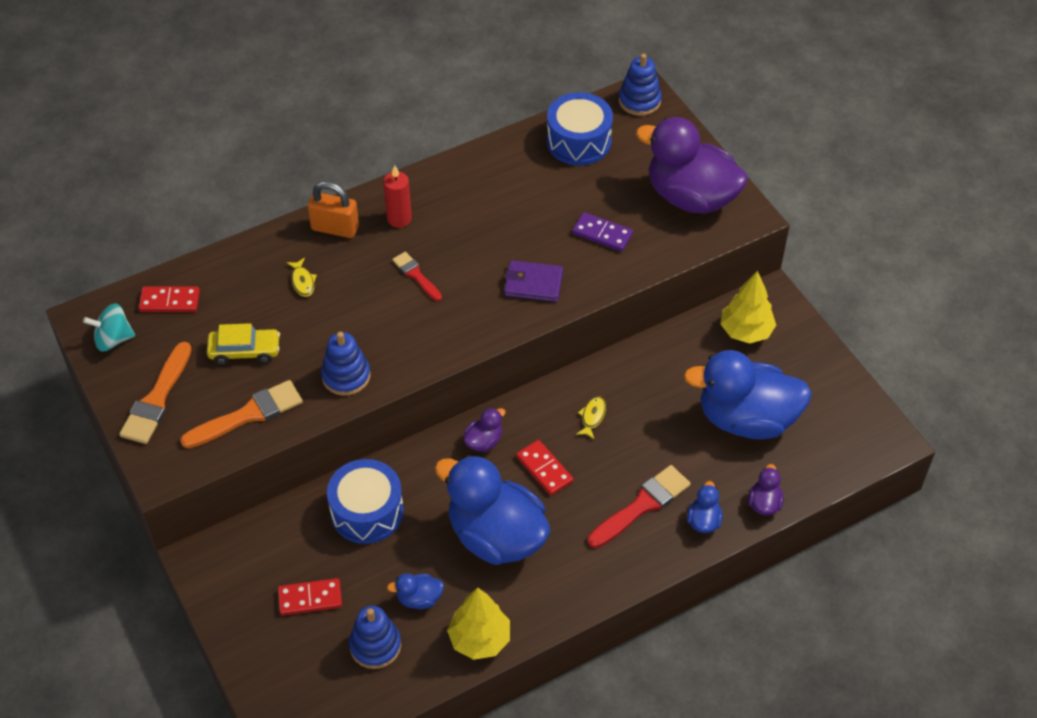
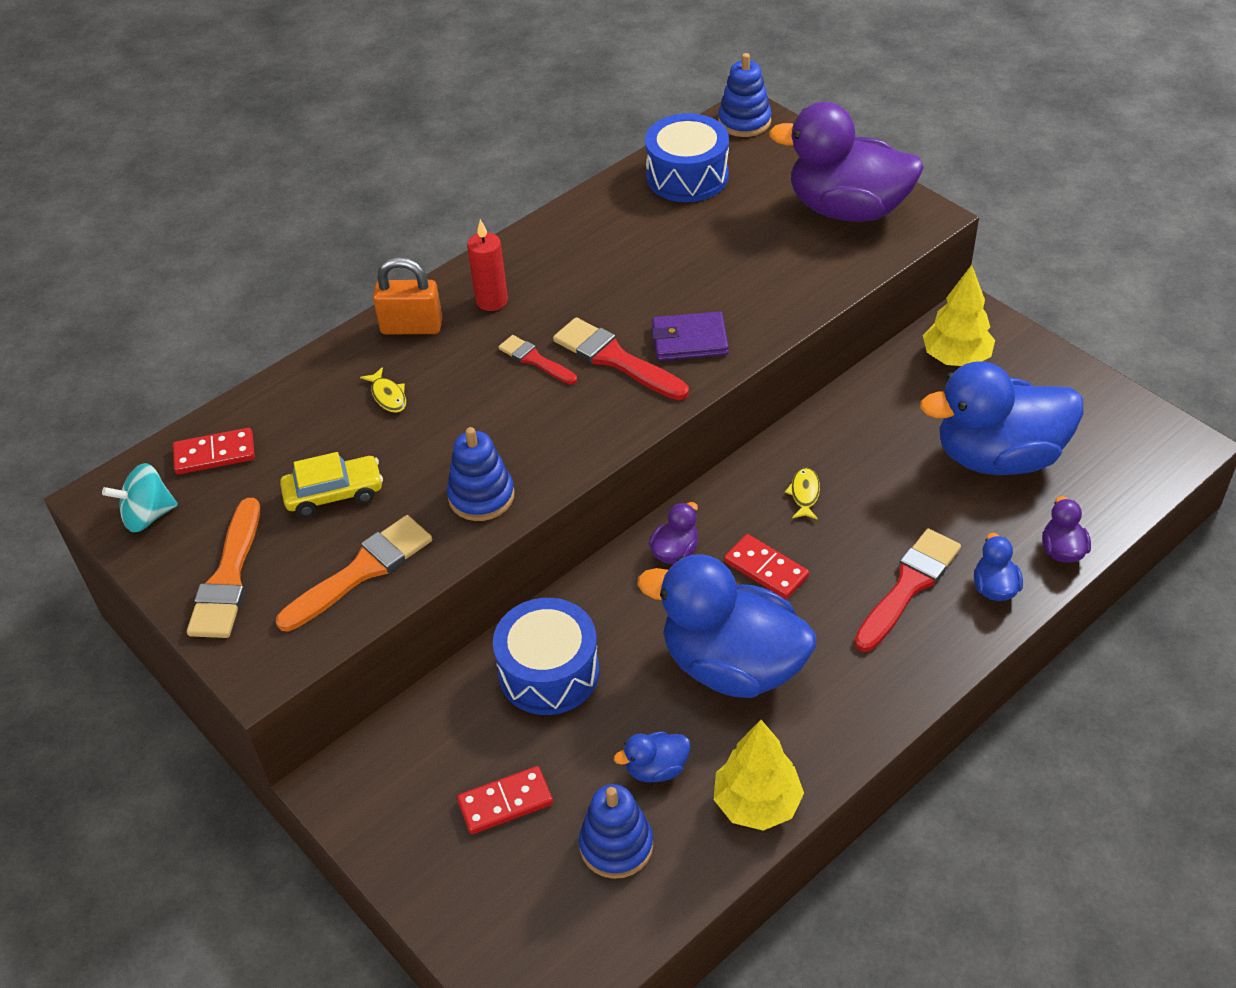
camera: 10 degrees left, 5 degrees down
purple domino [572,212,633,252] -> none
none -> red brush [553,317,689,400]

